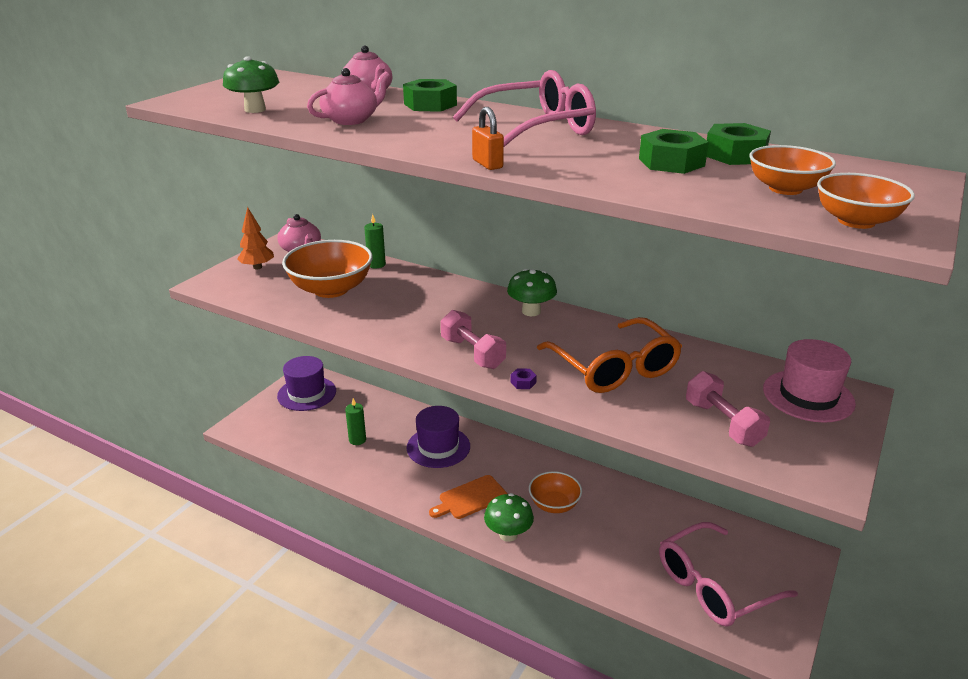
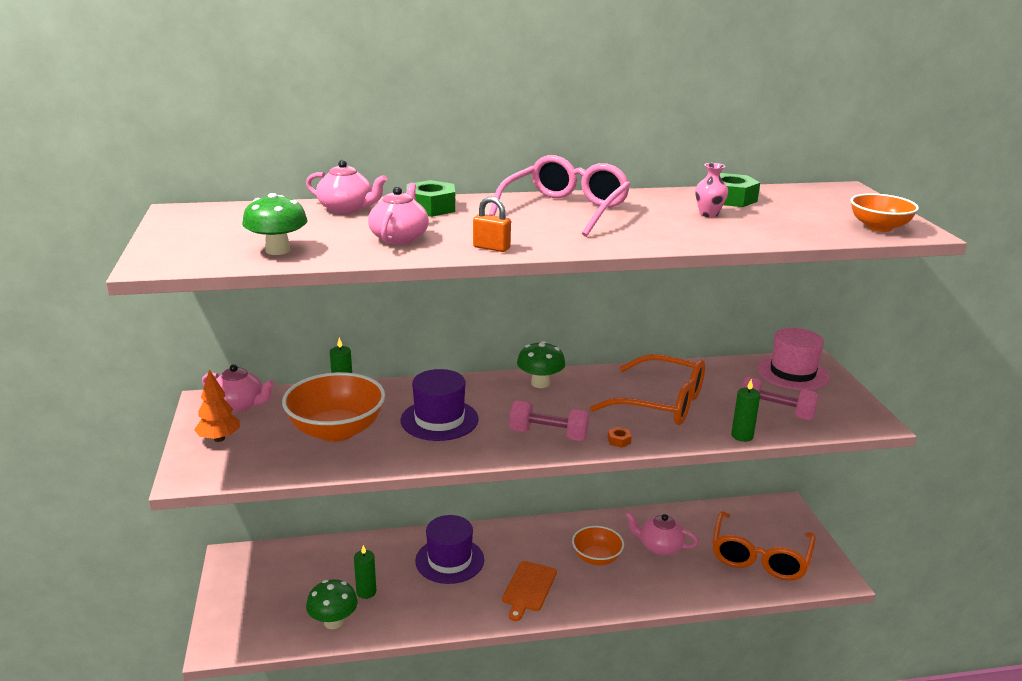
camera: 40 degrees left, 5 degrees down
purple hat [277,356,336,411] -> purple hat moved to [400,369,479,441]
orange padlock [472,107,504,170] -> orange padlock moved to [473,197,511,252]
green mushroom [484,493,534,542] -> green mushroom moved to [306,579,358,629]
purple nut [510,368,537,389] -> orange nut [608,427,632,448]
green nut [639,129,709,174] -> pink vase [695,163,728,217]
pink glasses [659,522,798,627] -> orange glasses [712,511,816,581]
orange bowl [749,145,836,195] -> none
none -> pink teapot [625,512,699,555]
none -> green candle [731,379,760,442]

